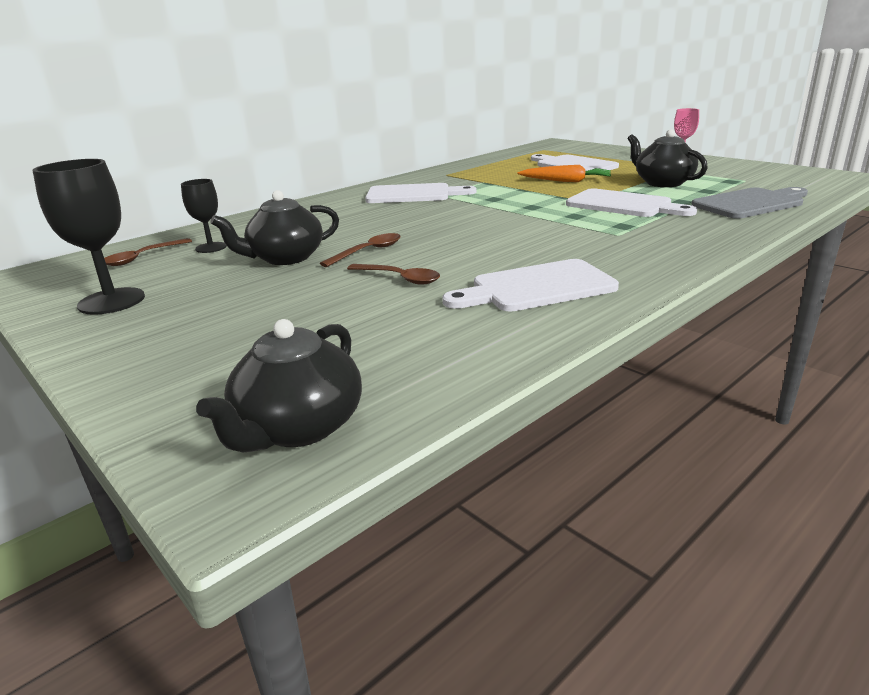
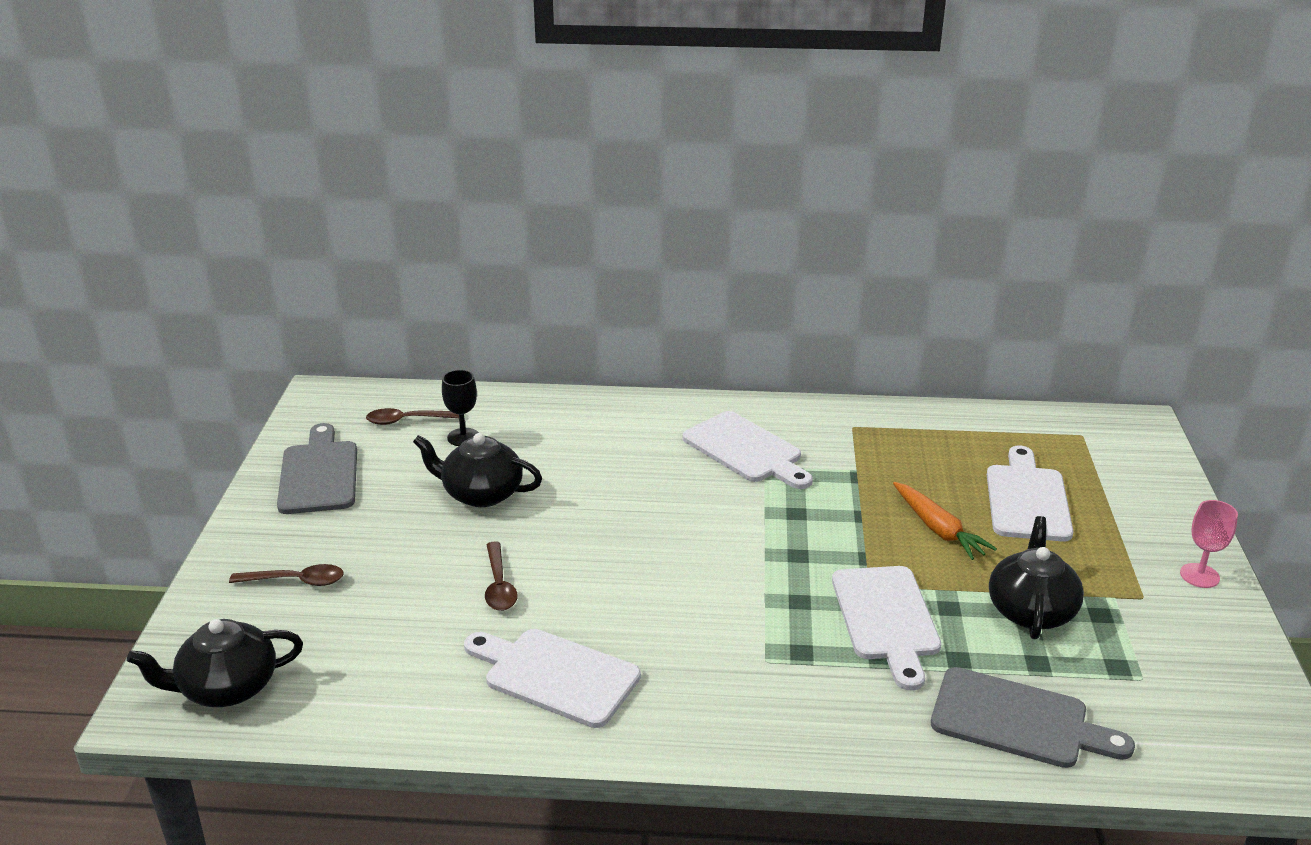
camera: 45 degrees right, 5 degrees up
black goblet [32,159,145,315] -> grey cutting board [277,423,357,514]
brown spoon [320,233,401,267] -> brown spoon moved to [229,564,344,586]

